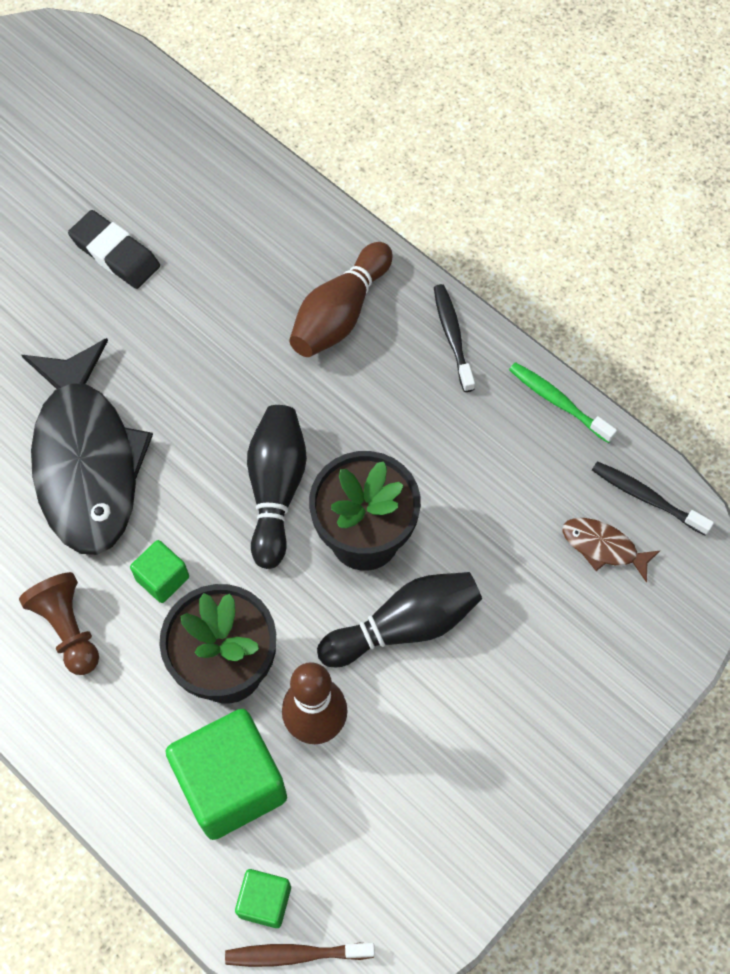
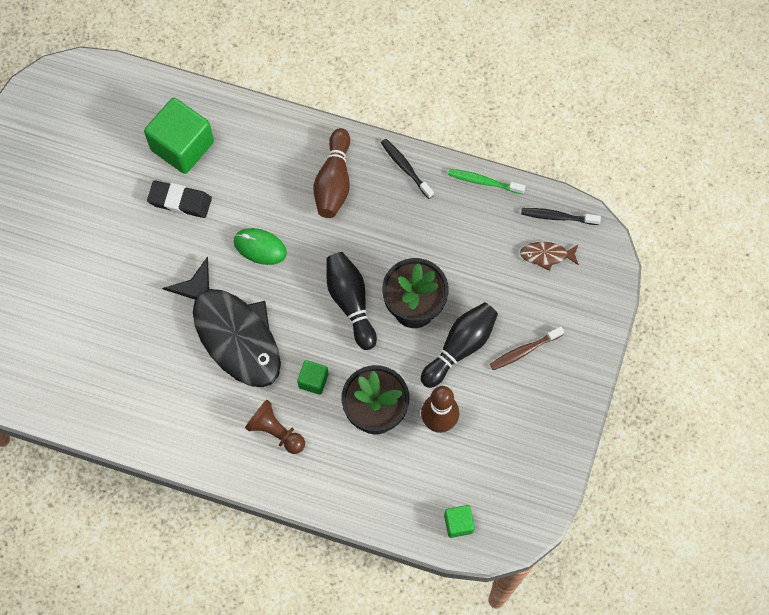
camera: 25 degrees left, 5 degrees up
green cube [166,709,287,840] -> green cube moved to [144,98,214,174]
brown toothbrush [225,943,375,967] -> brown toothbrush moved to [490,327,564,370]
none -> green mouse [234,228,287,265]

